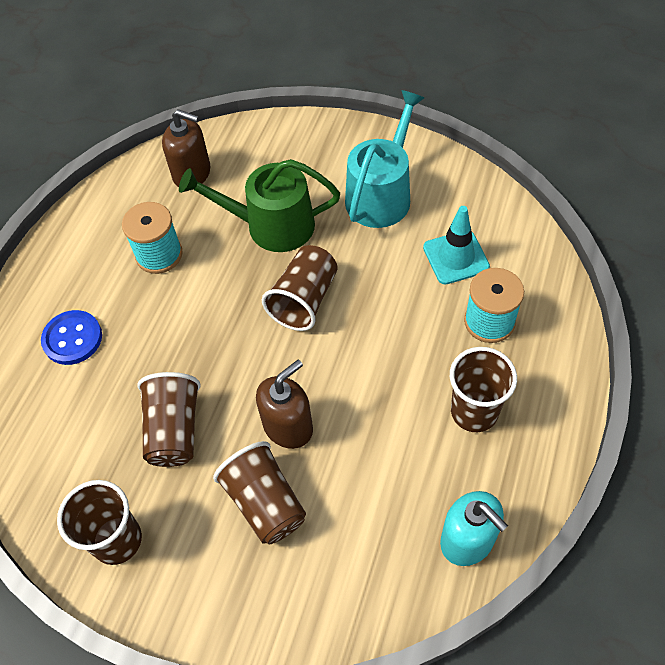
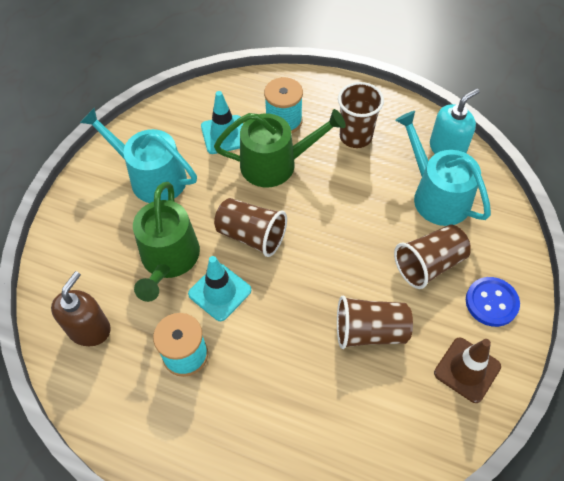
camera: 90 degrees left, 0 degrees up
blue button [41,310,102,365] -> blue button moved to [466,277,520,327]
brown cup [57,480,142,565] -> brown traffic cone [434,338,501,403]
brown soap dispenser [256,360,313,449] -> none
none -> turquoise traffic cone [188,256,251,321]
none -> green watering can [214,109,346,187]
none -> turquoise watering can [395,111,491,226]

